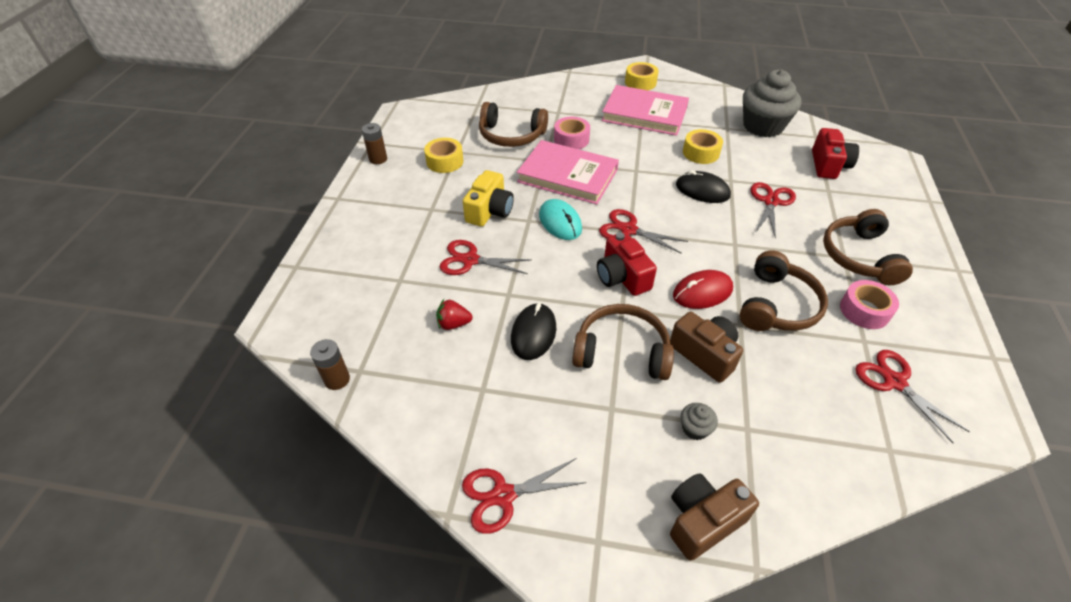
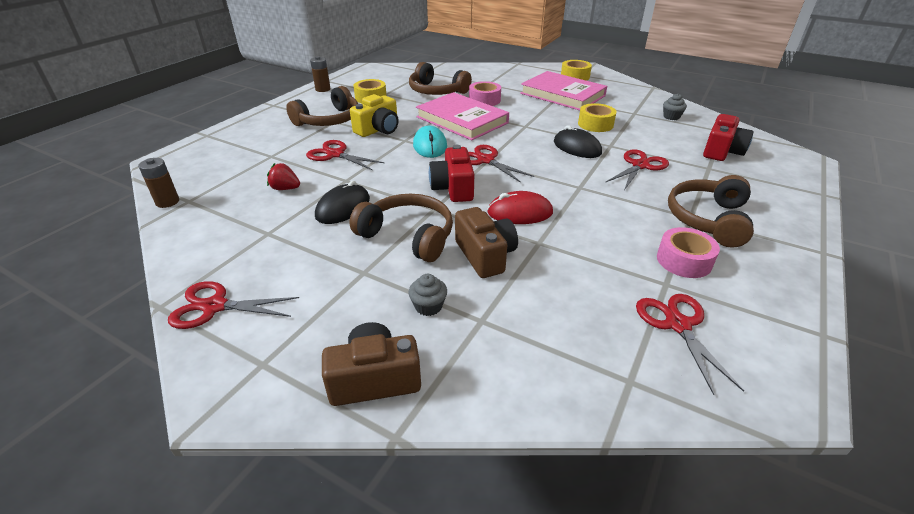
camera: 20 degrees right, 10 degrees down
brown headphones [740,250,828,331] -> brown headphones moved to [286,86,358,126]
grey cupcake [743,69,801,137] -> grey cupcake [663,93,687,120], size x0.41

